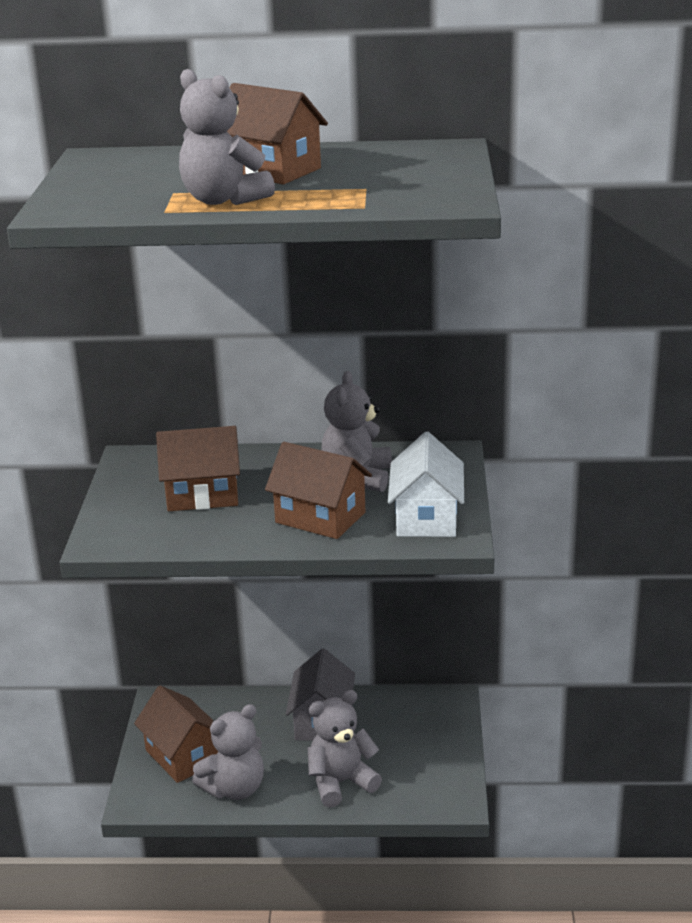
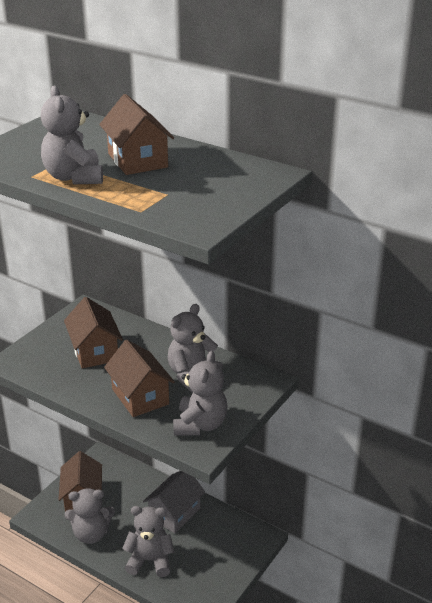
camera: 30 degrees right, 5 degrees up
brown house [156,426,240,511] -> brown house turned 45 degrees clockwise [64,297,123,369]
white house [388,432,464,537] -> grey teddy bear [173,351,228,436]

